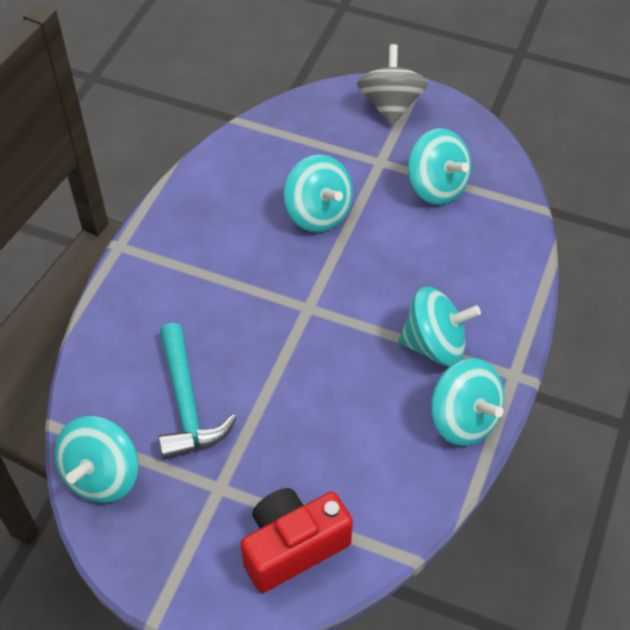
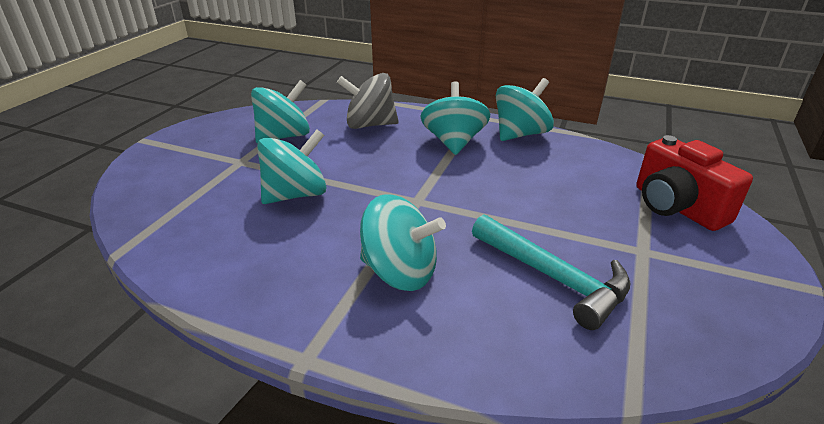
camera: 90 degrees left, 20 degrees down
turquoise spinning top [55,416,139,503] -> turquoise spinning top moved to [360,195,446,291]
turquoise hammer [158,323,237,460] -> turquoise hammer turned 60 degrees clockwise [472,214,630,330]
grey spinning top [357,44,428,126] -> grey spinning top moved to [337,73,399,129]

